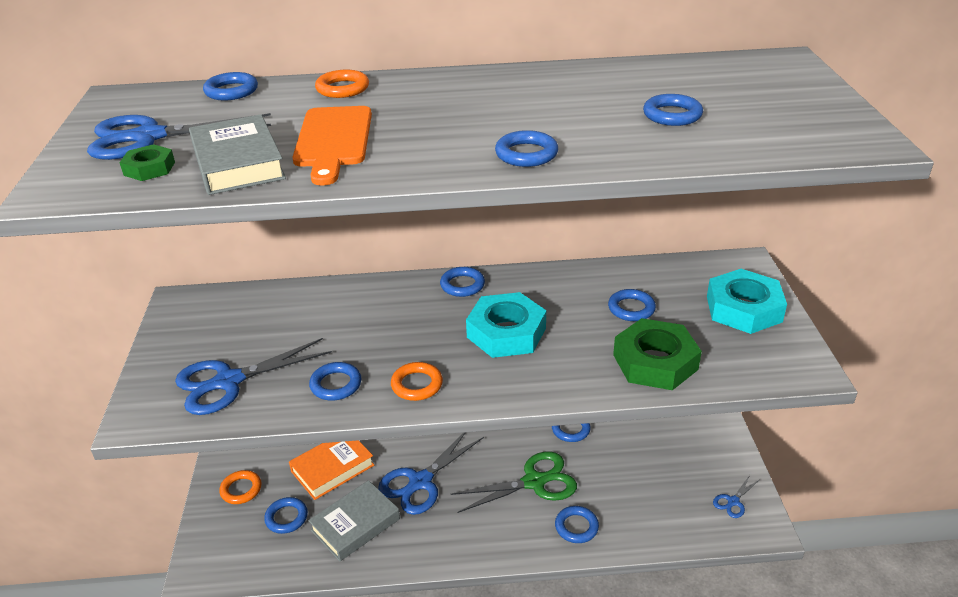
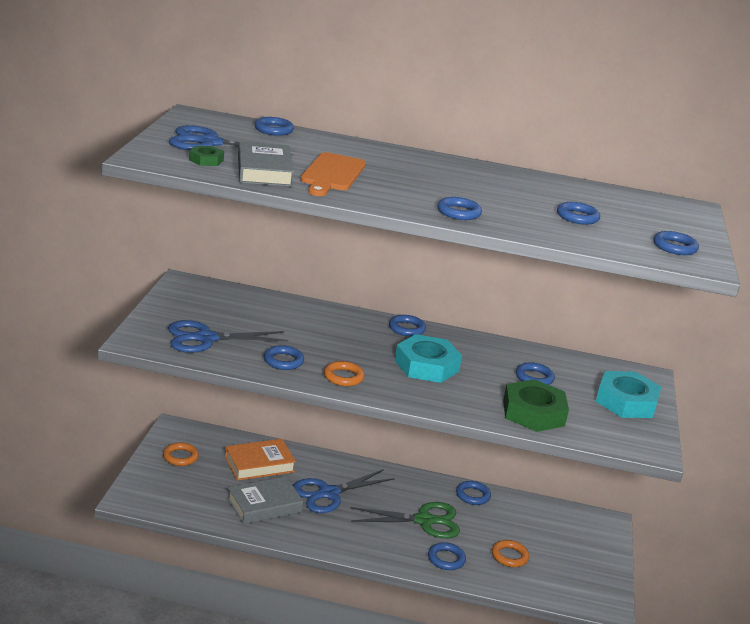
camera: 10 degrees right, 10 degrees down
blue ring [264,497,308,534] -> blue ring moved to [654,231,699,255]
orange ring [315,69,369,98] -> orange ring moved to [492,540,529,567]
blue scissors [713,475,759,518] -> none

